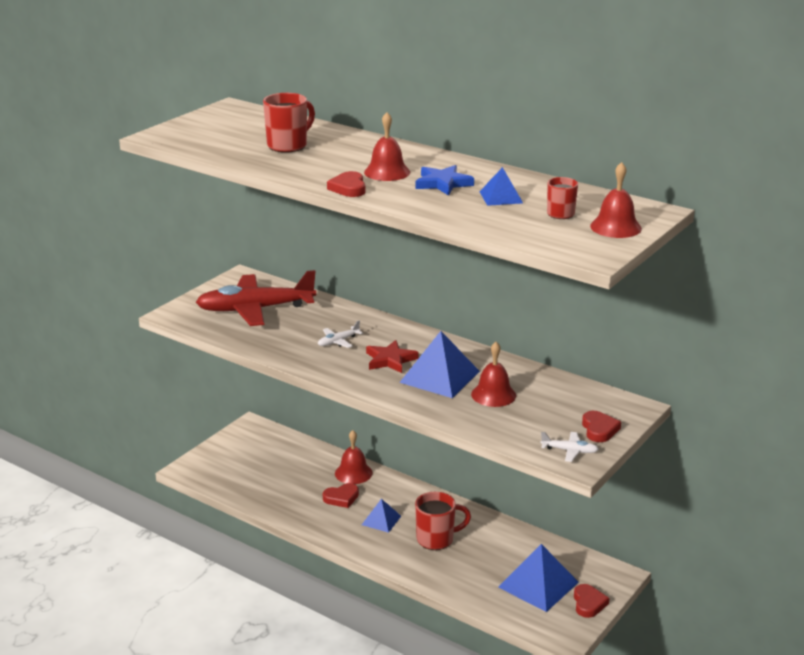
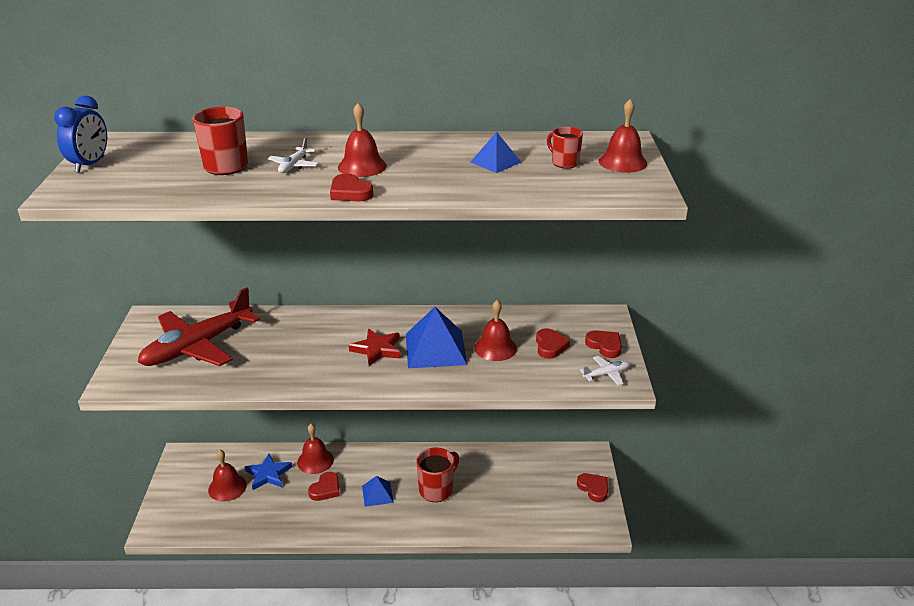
camera: 35 degrees left, 5 degrees up
white plane [318,321,363,348] -> white plane moved to [268,137,319,173]
blue star [415,165,474,196] -> blue star moved to [245,454,292,490]
blue pyramid [498,544,579,612] -> none
none -> blue clock [54,96,107,173]
none -> red bell [208,450,247,502]
none -> red heart [536,328,570,359]

